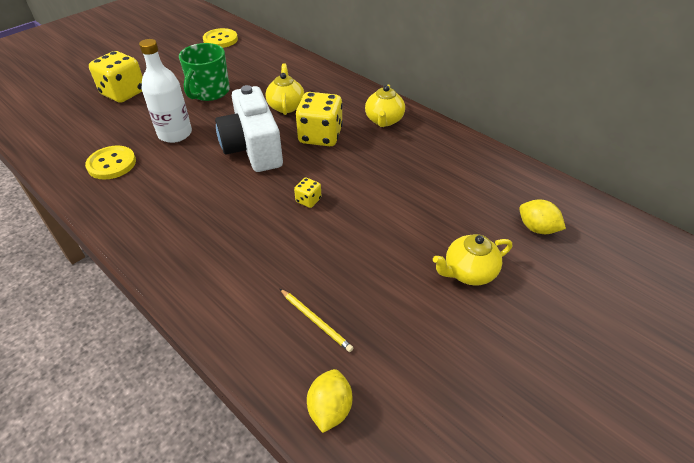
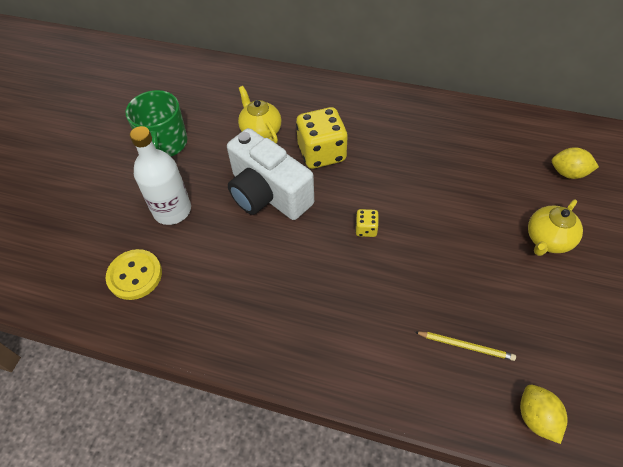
camera: 25 degrees left, 10 degrees up
yellow dice [89,51,143,103] -> none
yellow button [203,28,238,48] -> none
yellow teapot [365,84,405,127] -> none

